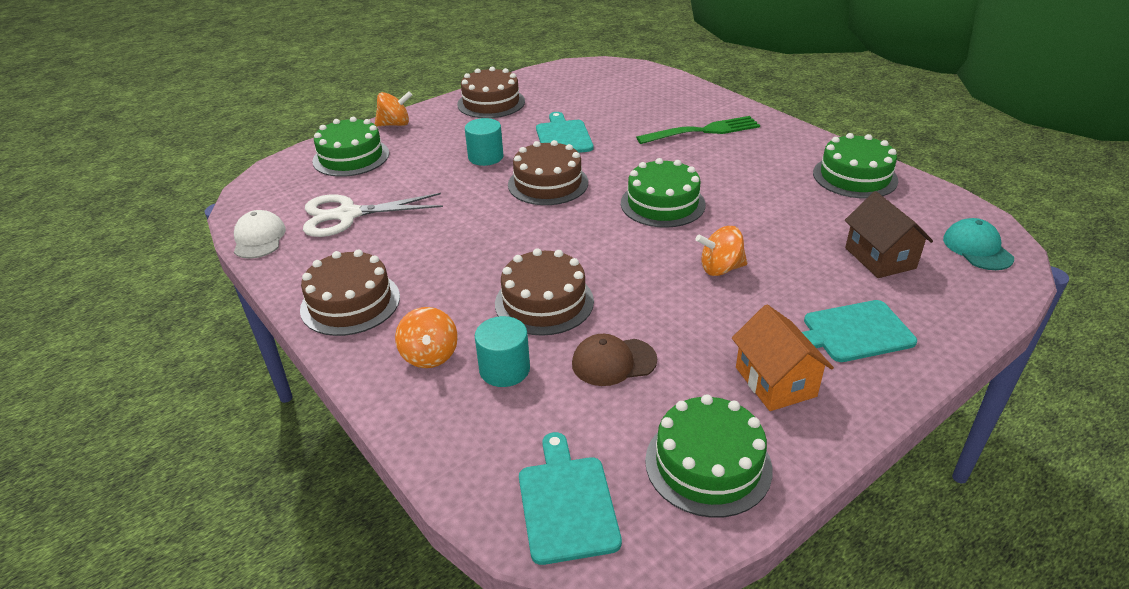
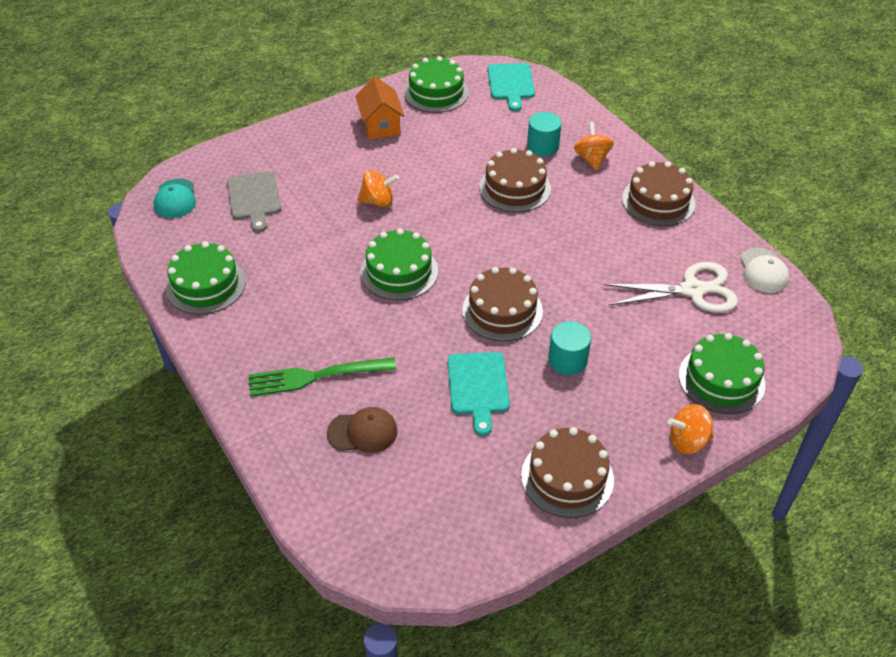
camera: 175 degrees left, 10 degrees up
brown cap [572,334,657,386] -> brown cap moved to [327,407,398,453]
turquoise cutting board [802,300,917,362] -> none
brown house [845,191,933,278] -> grey cutting board [227,171,281,232]

